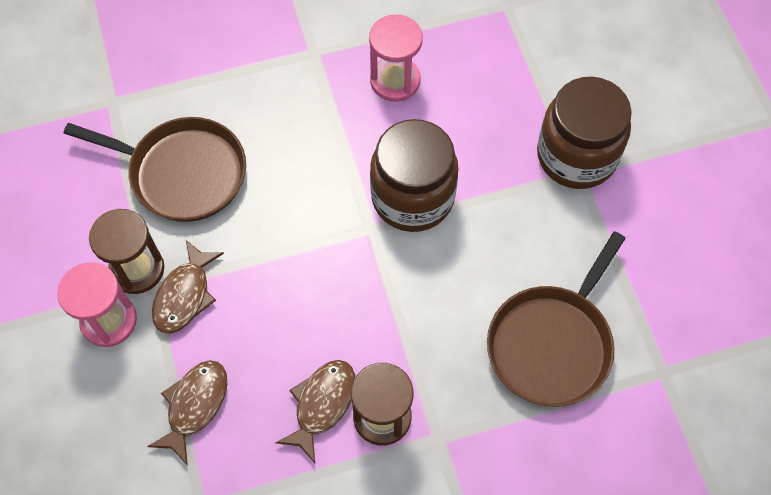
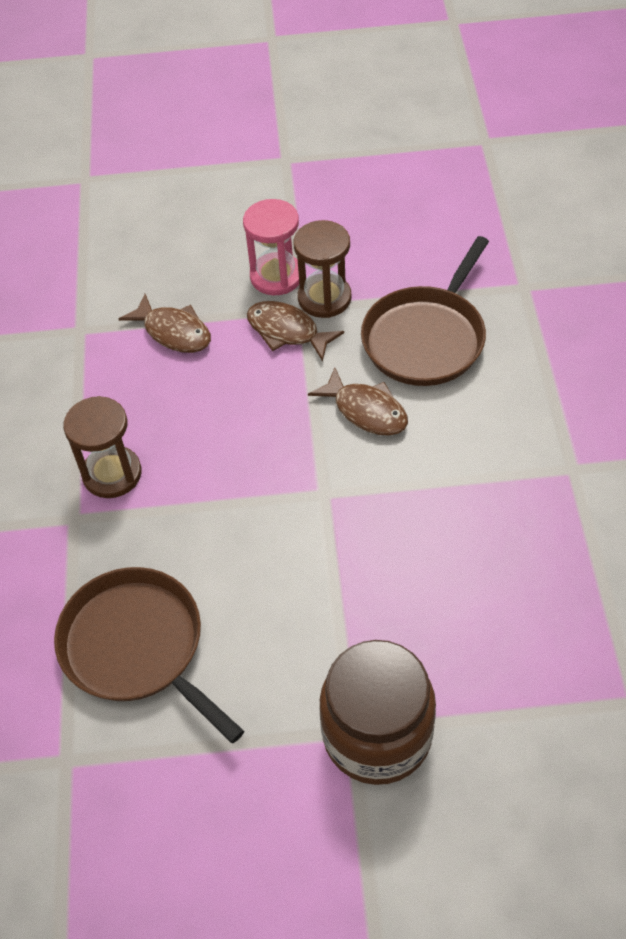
camera: 105 degrees right, 10 degrees down
brown fish [276,360,355,463] -> brown fish moved to [308,368,408,436]
pink hourglass [369,15,423,102] -> none
brown jar [370,119,459,232] -> none

